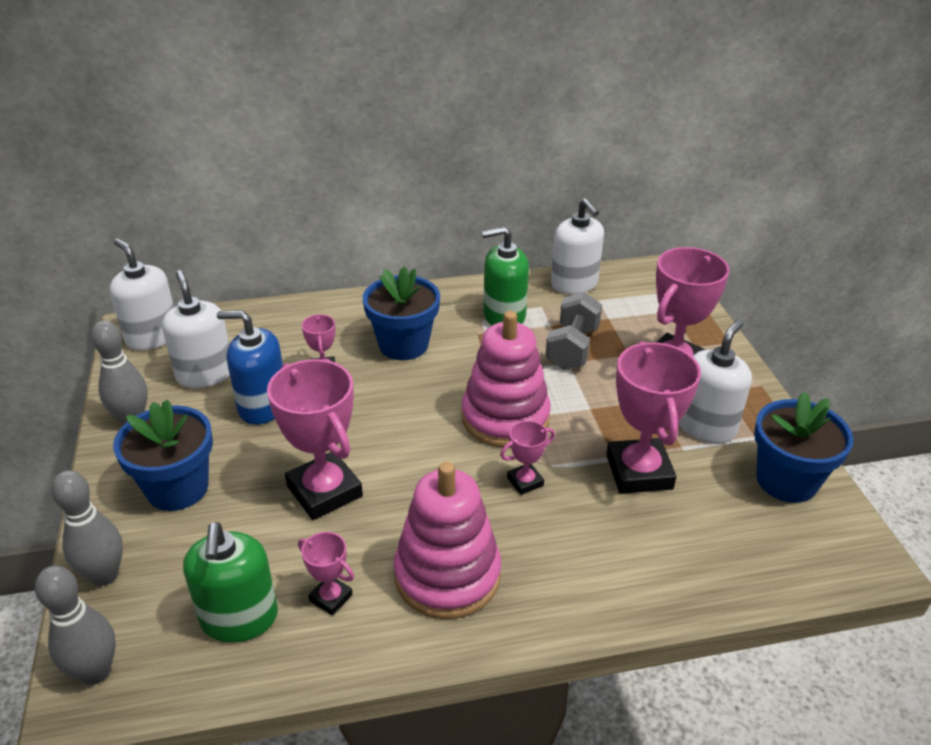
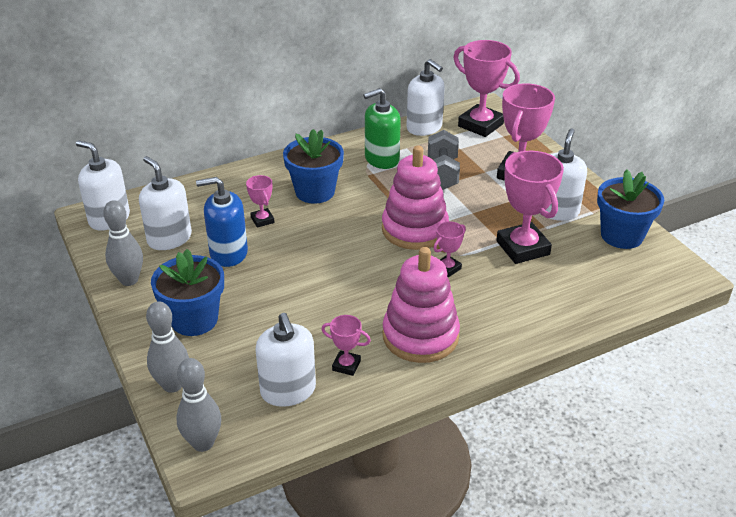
camera: 15 degrees left, 0 degrees up
green soap dispenser [183,522,278,642] -> white soap dispenser [255,313,316,407]
pink trophy [267,359,363,520] -> pink trophy moved to [453,40,520,137]

